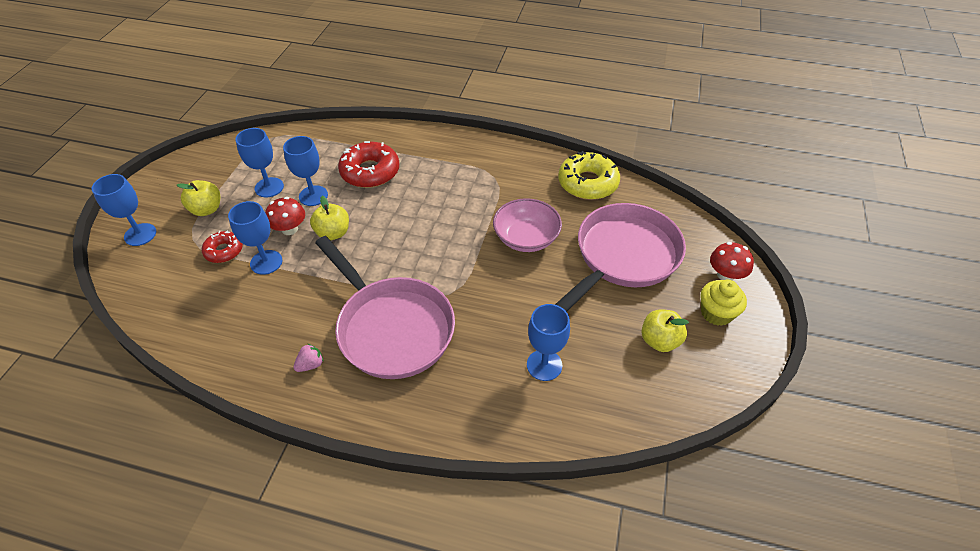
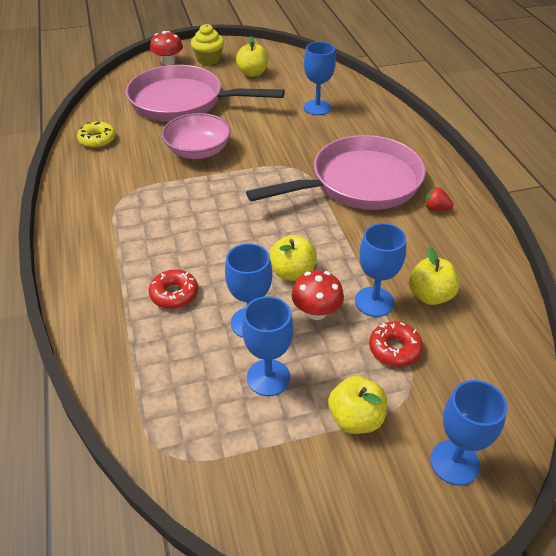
camera: 120 degrees left, 5 degrees down
pink strawberry [294,344,324,372] -> red strawberry [425,187,454,211]
pink pan [315,236,455,379] -> pink pan turned 45 degrees clockwise [246,135,425,210]
red donut [338,141,399,188] -> red donut [149,270,198,309], size x0.58
yellow donut [558,151,620,200] -> yellow donut [77,121,116,148], size x0.58
none -> yellow apple [409,247,460,305]

